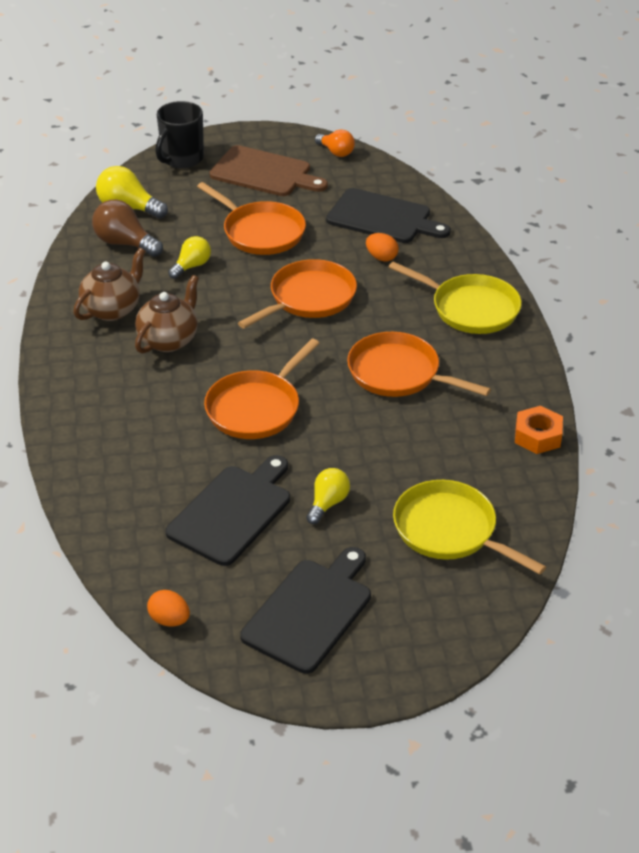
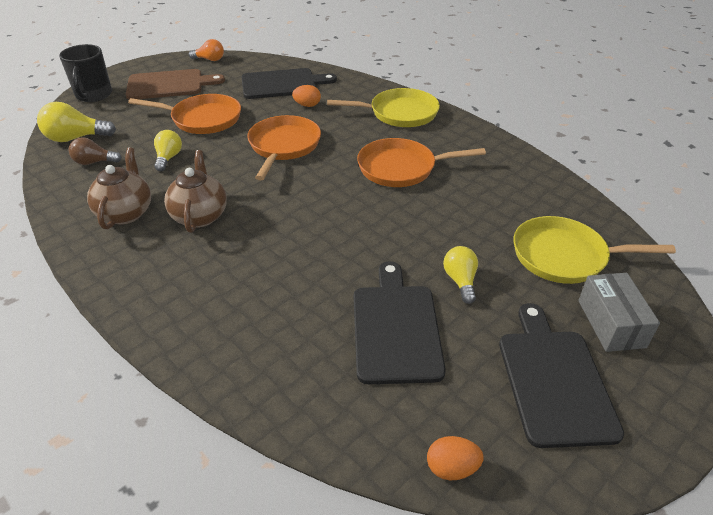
camera: 35 degrees left, 0 degrees up
brown light bulb [92,200,163,257] -> brown light bulb [69,137,122,165], size x0.66
orange pan [204,339,320,439] -> none
orange nut [515,406,563,454] -> none
none -> grey box [578,273,660,352]

